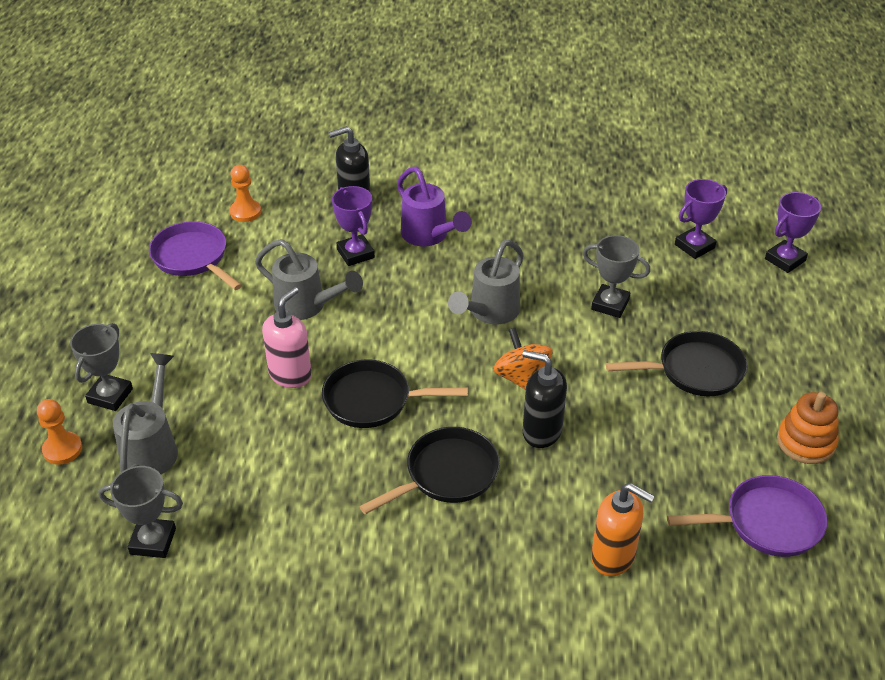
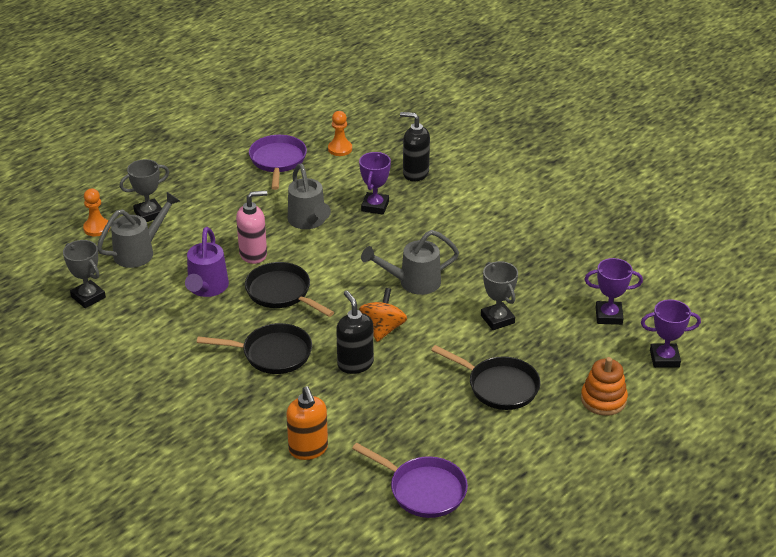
camera: 40 degrees right, 5 degrees down
purple watering can [397,167,471,246] -> purple watering can moved to [185,227,229,297]
orange stacking toy [777,392,839,464] -> orange stacking toy moved to [581,357,628,416]

